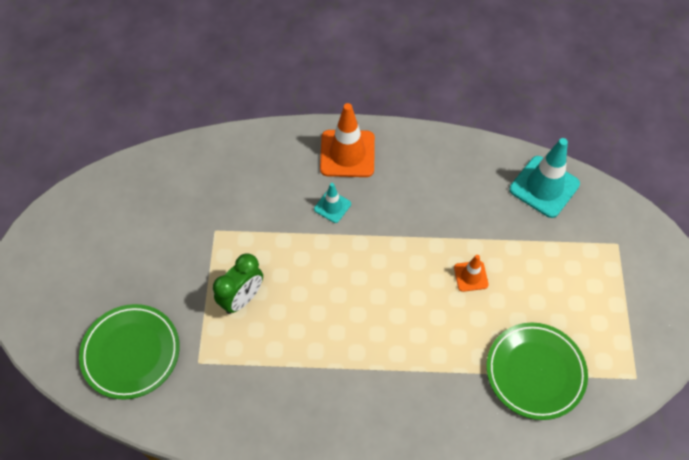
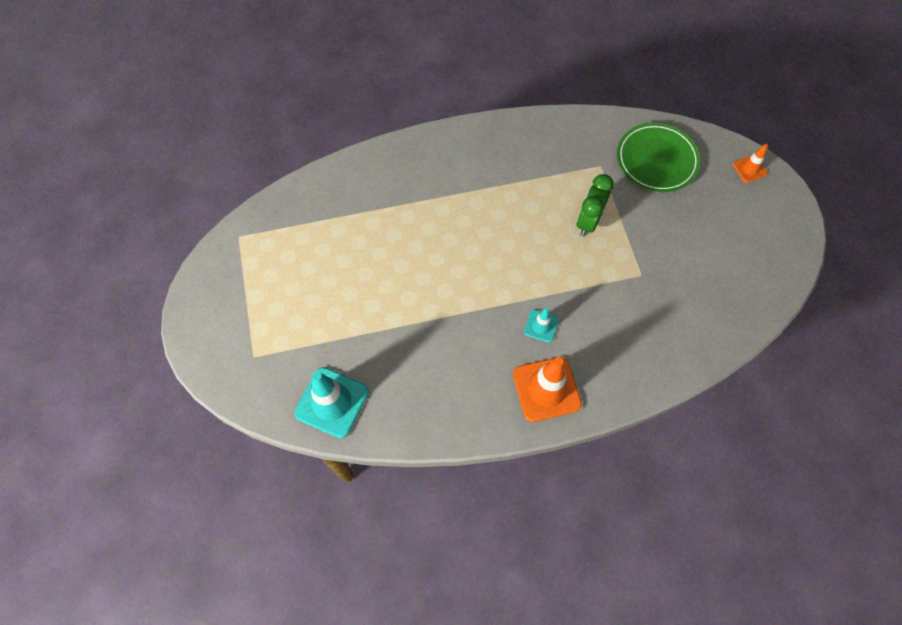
camera: 165 degrees right, 5 degrees up
orange traffic cone [454,255,489,292] -> orange traffic cone moved to [733,144,768,183]
green plate [487,322,588,420] -> none

